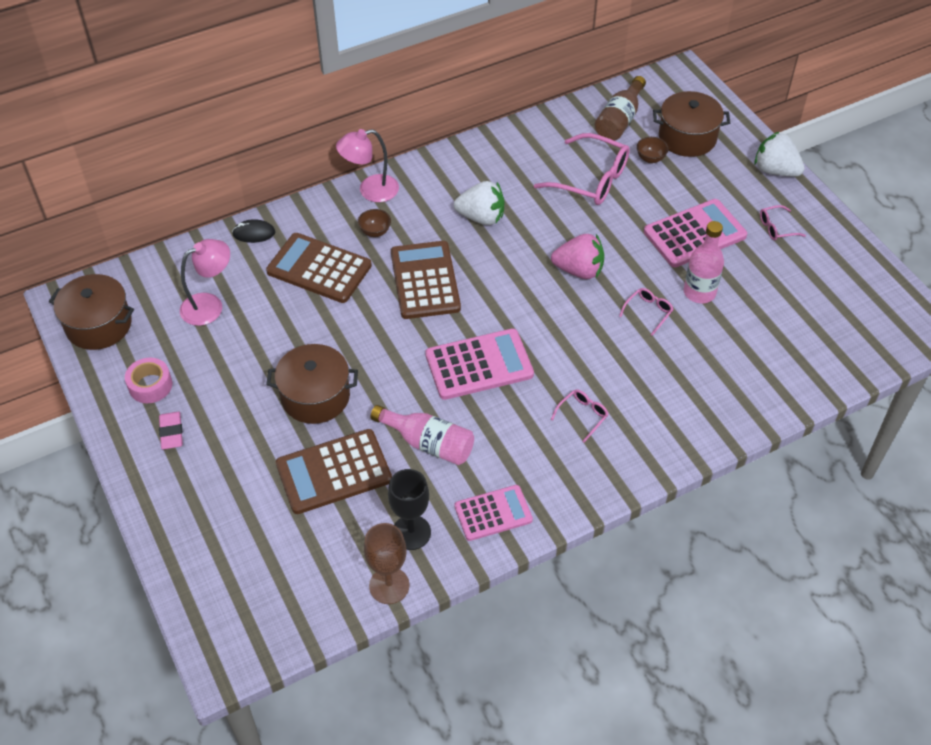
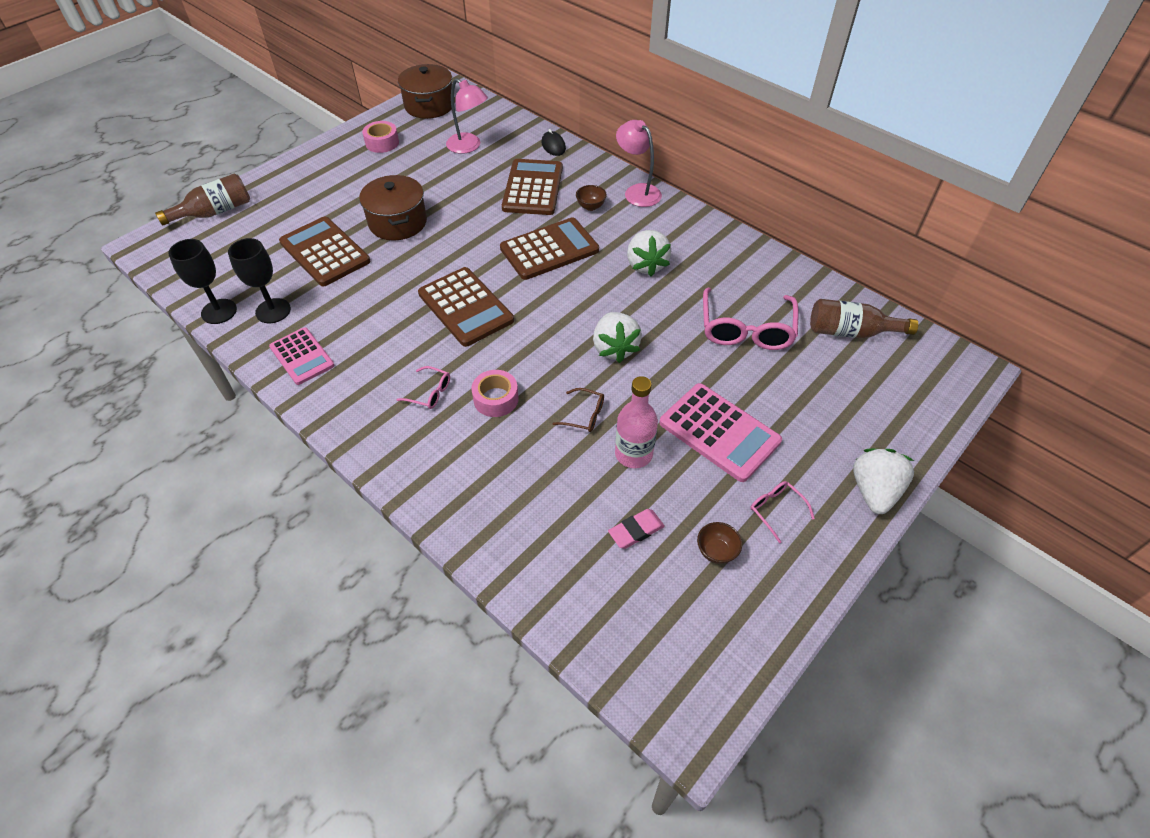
camera: 70 degrees right, 0 degrees up
pink eraser [159,411,183,450] -> pink eraser moved to [608,509,665,549]
brown goblet [364,523,409,604] -> black goblet [168,239,237,324]
pink bottle [371,405,474,465] -> none
pink calculator [425,328,534,400] -> brown calculator [418,267,514,347]
pink strawberry [551,234,604,279] -> white strawberry [593,312,642,363]
pink glasses [619,288,673,336] -> brown glasses [552,388,604,432]
brown bowl [637,137,668,163] -> brown bowl moved to [697,522,742,564]
brown pot [653,91,730,157] -> none
none -> brown bottle [155,173,250,226]
none -> pink tape [471,370,519,417]

